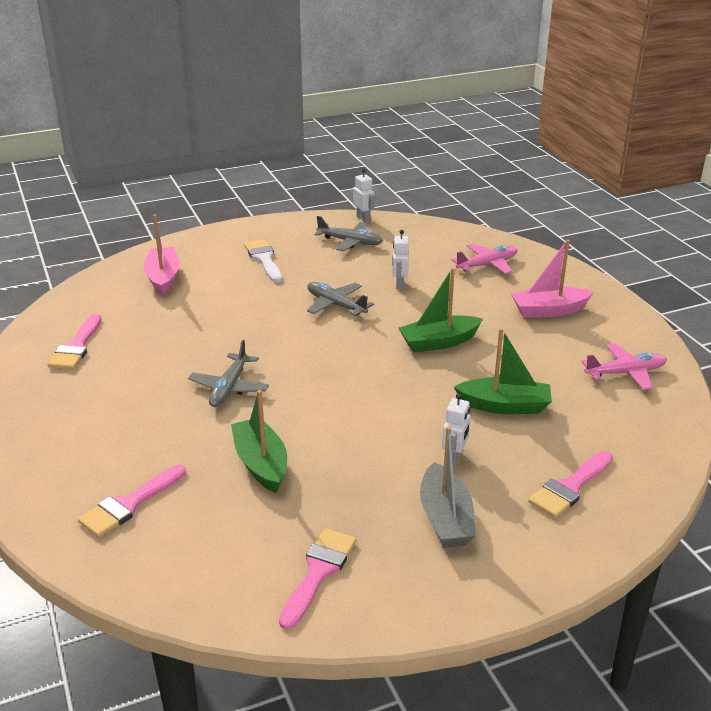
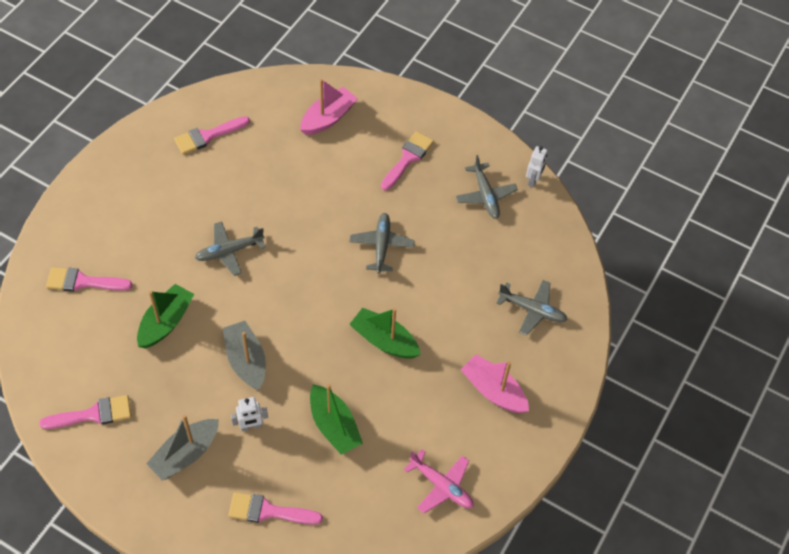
camera: 50 degrees right, 25 degrees up
white brush [244,239,282,283] -> pink brush [381,131,434,190]
white robot [392,230,409,289] -> none
pink plane [451,243,517,274] -> grey plane [496,280,567,336]
none -> grey boat [223,321,266,390]

